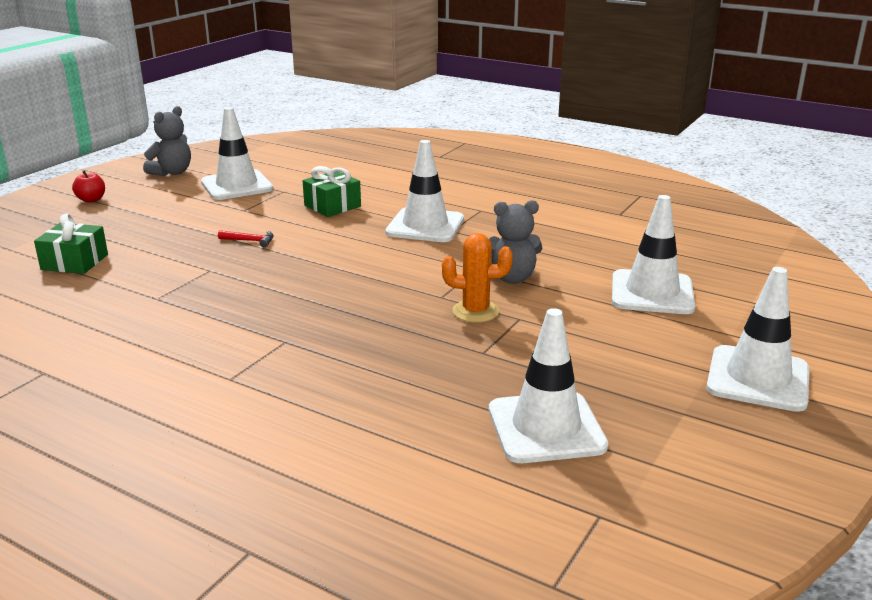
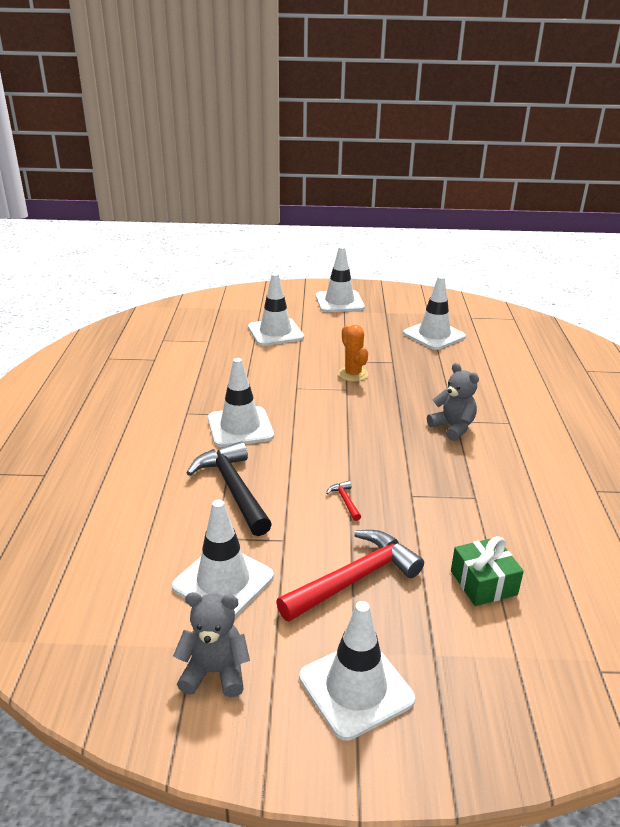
camera: 120 degrees left, 5 degrees up
red apple [72,170,105,203] -> white traffic cone [299,601,415,741]
green gift [303,166,361,217] -> black hammer [187,441,272,536]
grey teddy bear [489,200,542,284] -> grey teddy bear moved to [427,363,479,441]
none -> red hammer [276,530,424,622]

